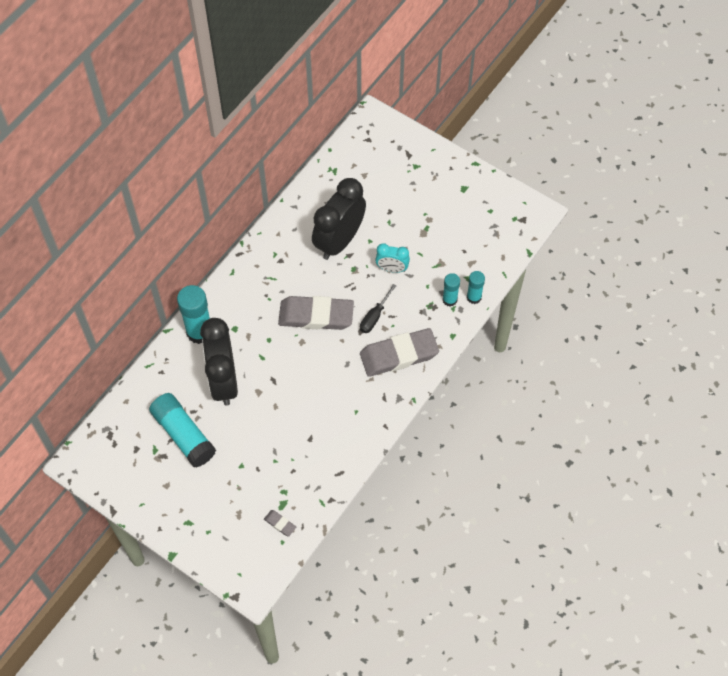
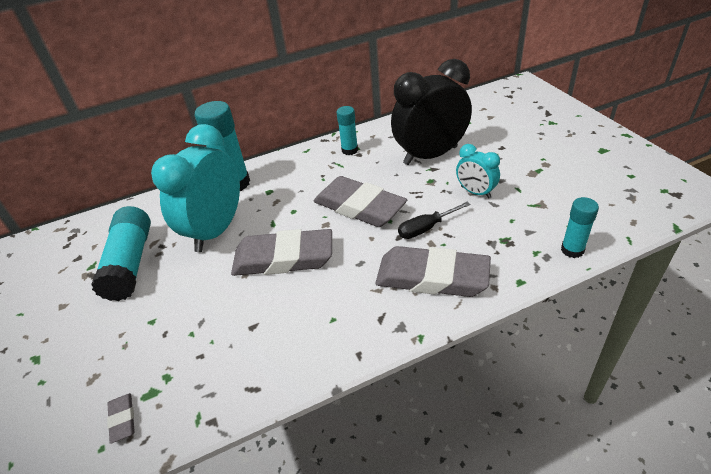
camera: 35 degrees right, 20 degrees down
black clock [200,318,238,406] -> turquoise clock [151,124,240,252]
turquoise glue stick [442,273,460,307] -> turquoise glue stick moved to [336,106,358,155]
none -> grey eraser [231,229,332,276]

